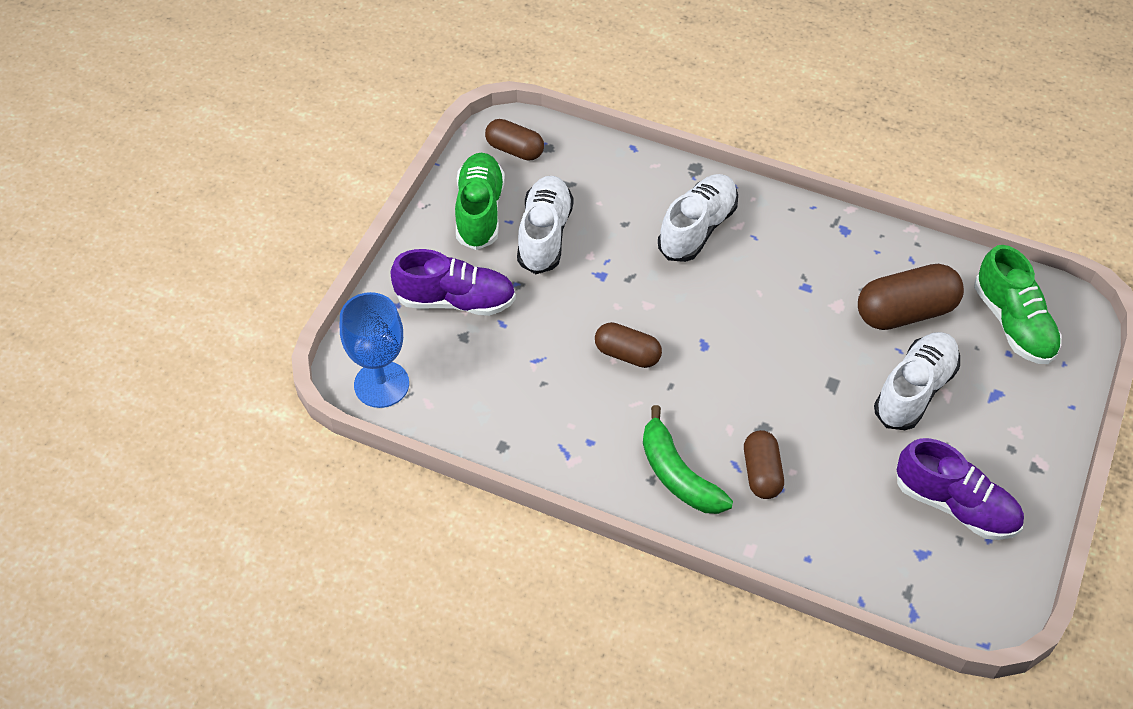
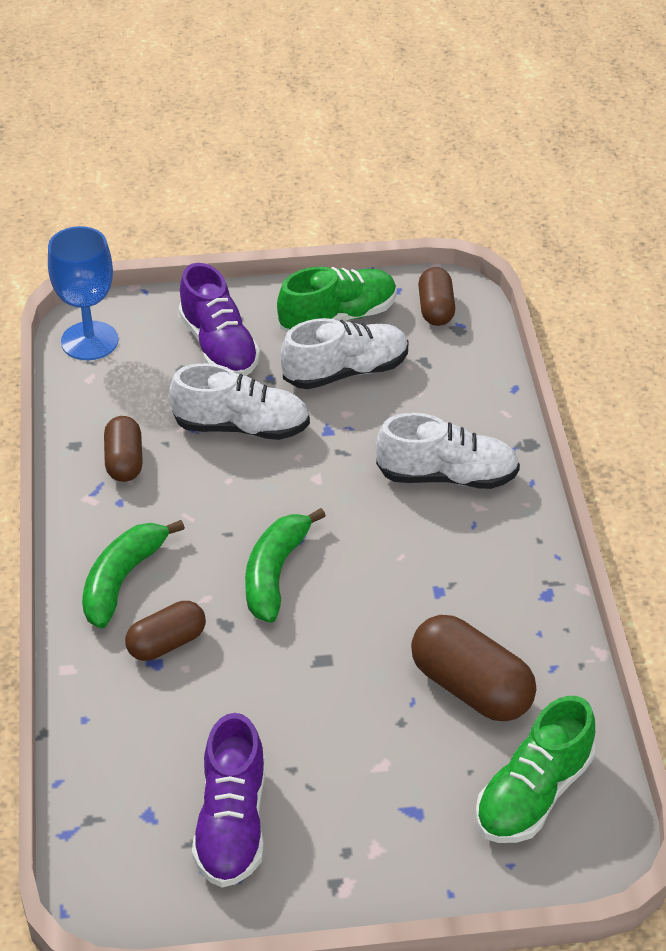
camera: 60 degrees right, 10 degrees down
brown capsule [595,322,662,368] -> brown capsule moved to [104,416,143,482]
white shoe [874,332,960,430] -> white shoe moved to [169,363,310,440]
none -> green banana [245,508,326,623]

